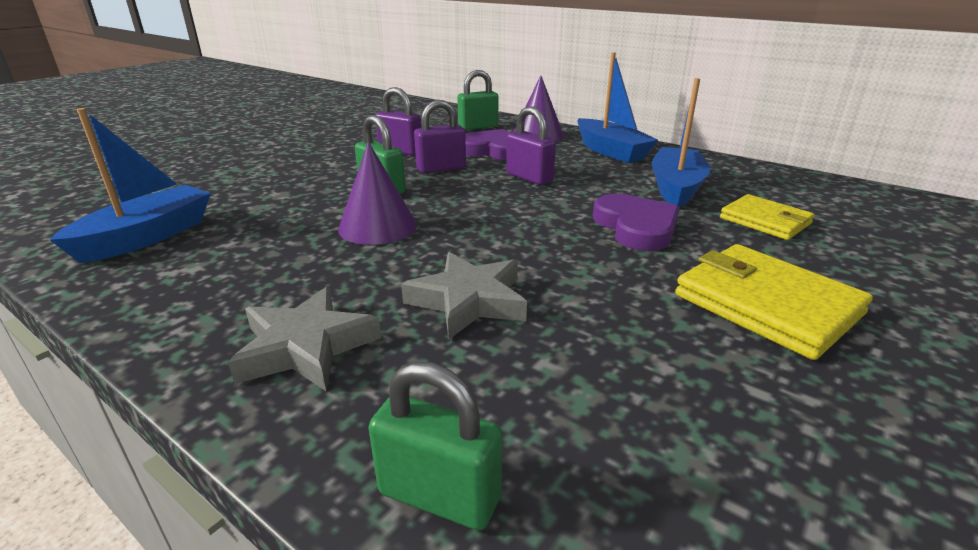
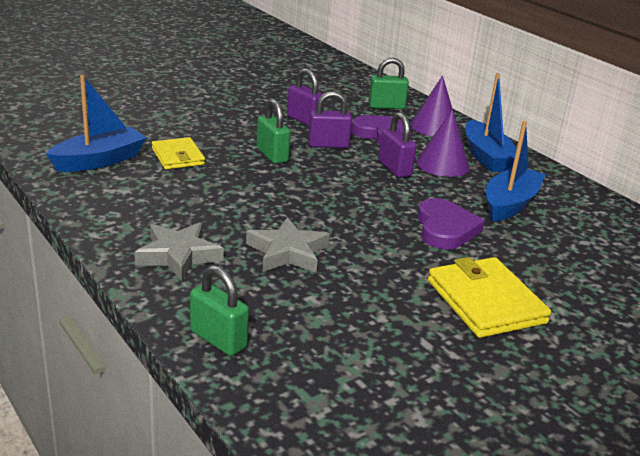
camera: 15 degrees right, 0 degrees up
purple cone [338,142,417,245] -> purple cone moved to [416,109,470,177]
yellow wallet [720,194,815,240] -> yellow wallet moved to [152,137,205,169]

